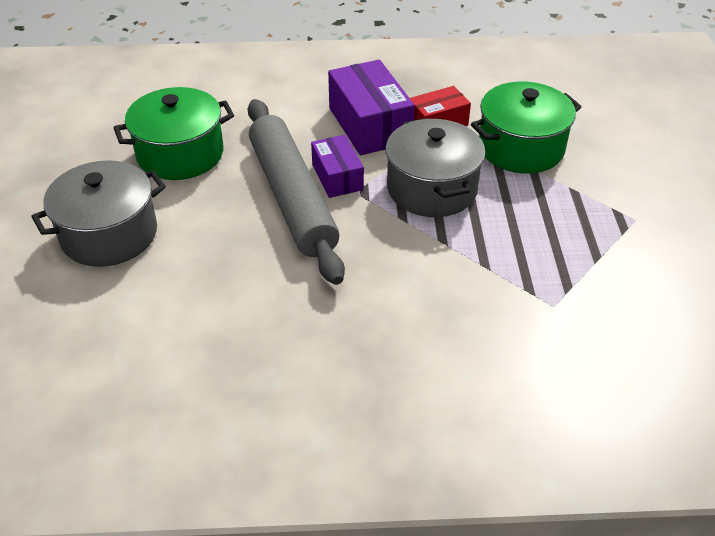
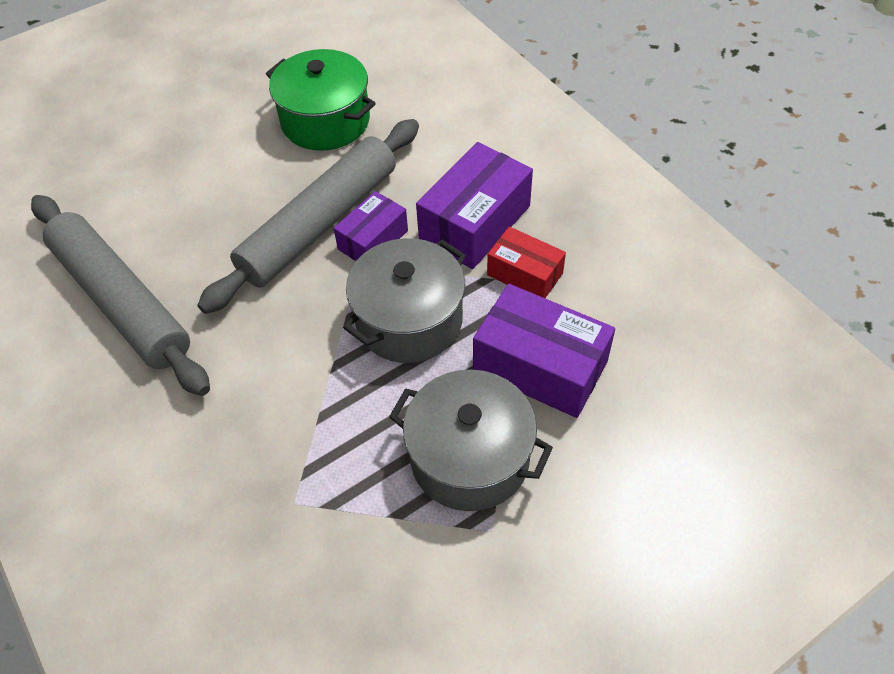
camera: 60 degrees right, 10 degrees up
grey pot [31,160,166,267] -> grey pot moved to [389,369,553,511]
green pot [471,82,581,174] -> purple box [473,284,615,418]
none -> grey rolling pin [31,195,210,396]

